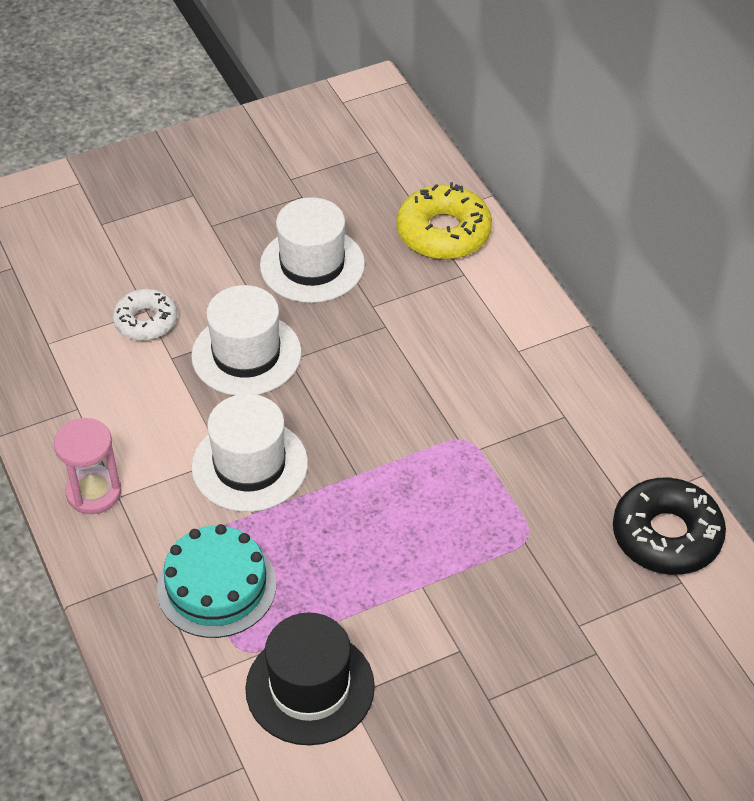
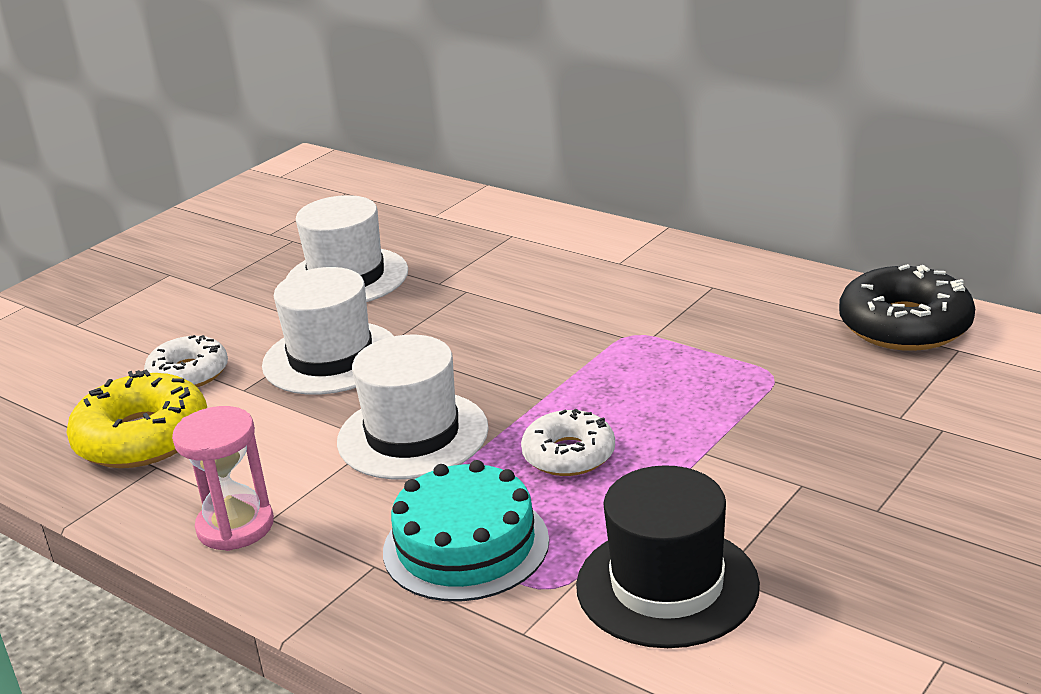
camera: 25 degrees left, 20 degrees down
yellow donut [397,182,492,260] -> yellow donut moved to [67,369,207,468]
none -> white donut [521,409,615,476]

